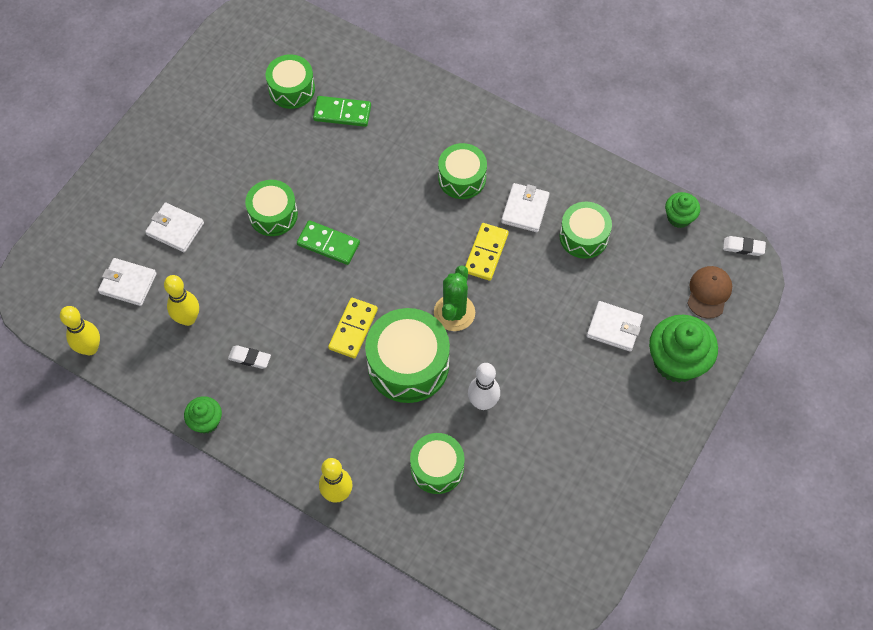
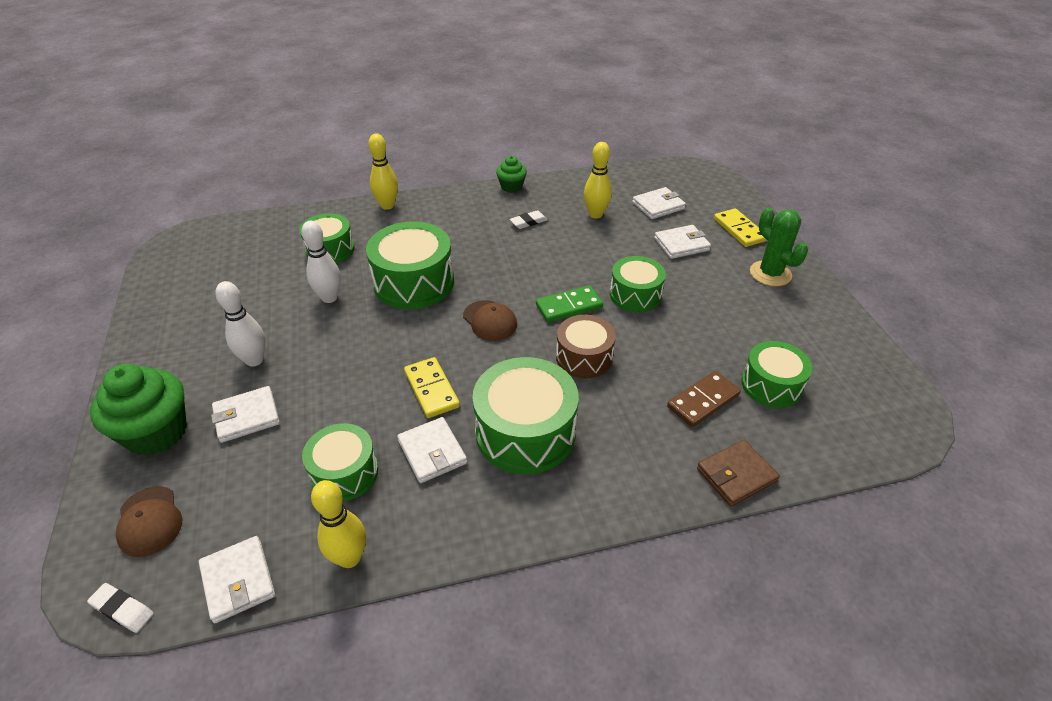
camera: 135 degrees right, 20 degrees down
yellow bowling pin [60,306,100,355] -> yellow bowling pin moved to [311,480,366,568]
green domino [313,96,371,127] -> brown domino [667,371,741,427]
yellow domino [328,298,378,359] -> yellow domino moved to [714,208,767,247]
green cactus [434,265,475,331] -> green cactus moved to [750,208,808,287]
green drum [438,143,487,199] -> green drum [472,357,579,474], size x1.59
green cupcake [665,192,700,228] -> white wallet [199,536,275,623]
white eraser [723,236,766,256] -> white eraser turned 60 degrees clockwise [87,583,154,633]
none -> white bowling pin [215,281,265,367]
none -> brown cap [463,300,517,341]
none -> brown drum [556,315,616,378]
none -> brown wallet [697,440,780,507]

